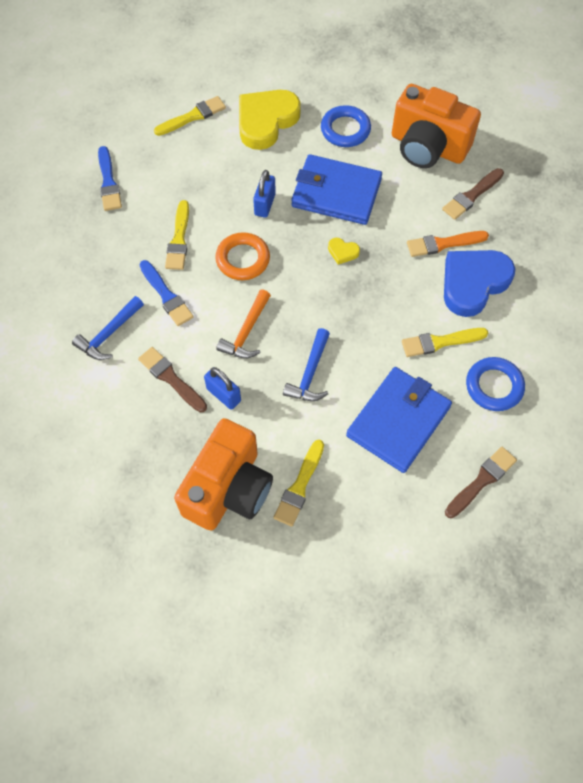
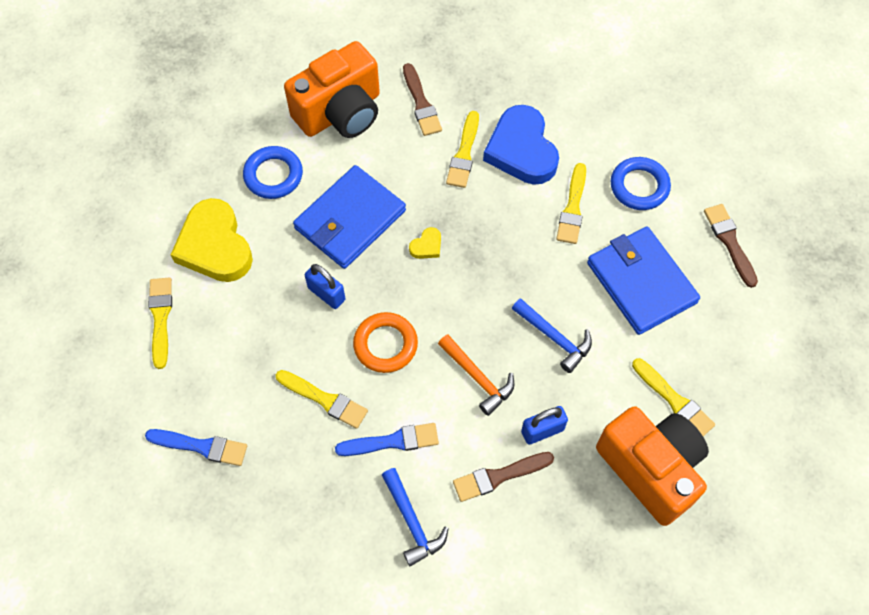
camera: 65 degrees left, 0 degrees up
orange brush [407,231,489,257] -> yellow brush [446,111,479,188]

